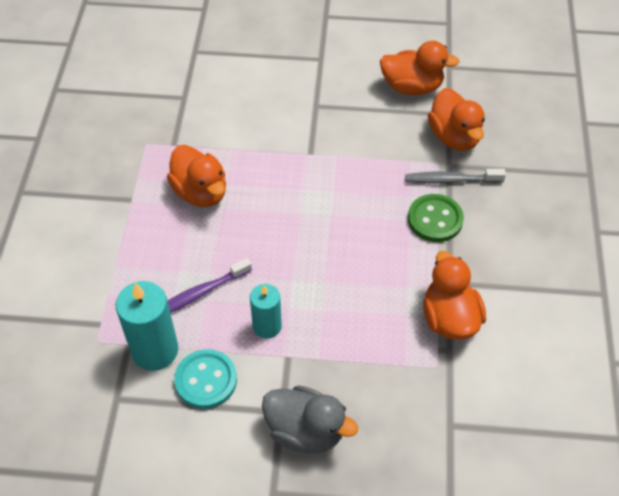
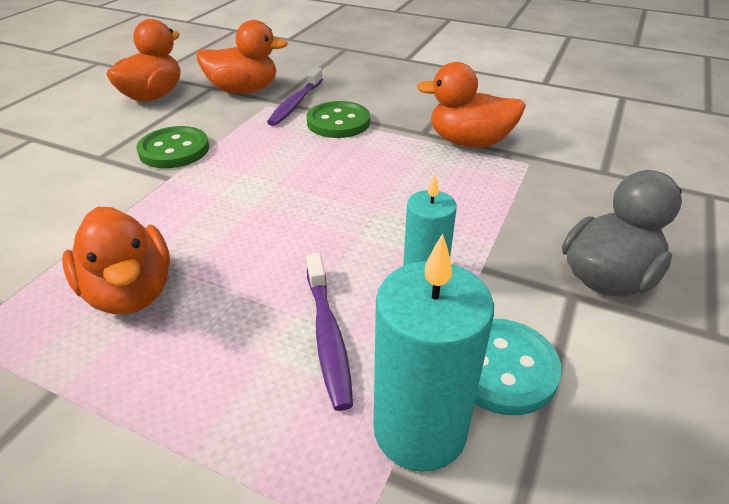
camera: 70 degrees left, 15 degrees down
orange duck [167,145,226,207] -> orange duck turned 75 degrees clockwise [62,206,170,315]
grey toothbrush [405,169,506,183] -> purple toothbrush [267,67,323,126]
none -> green button [136,126,209,168]

